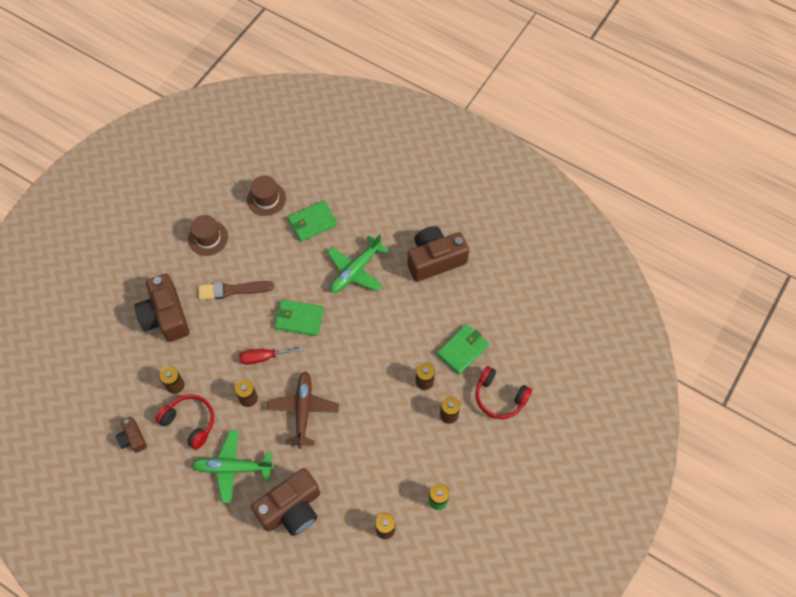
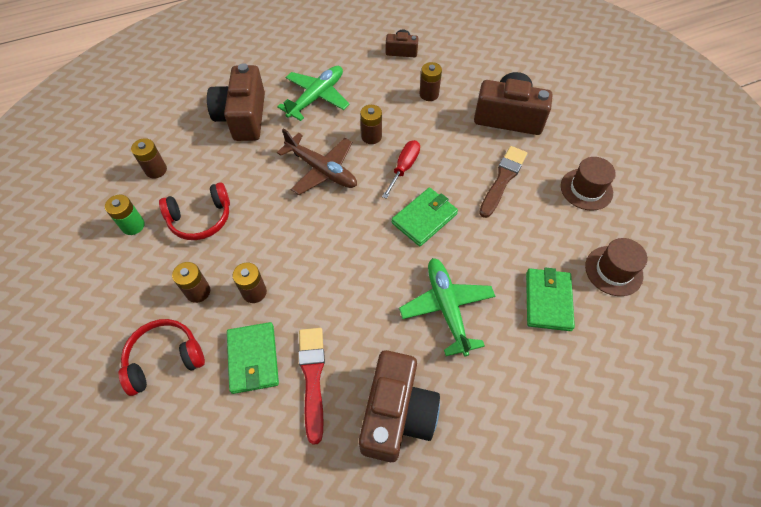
camera: 125 degrees right, 5 degrees down
red headphones [156,394,214,450] -> red headphones moved to [159,182,230,240]
none -> red brush [299,328,325,445]

